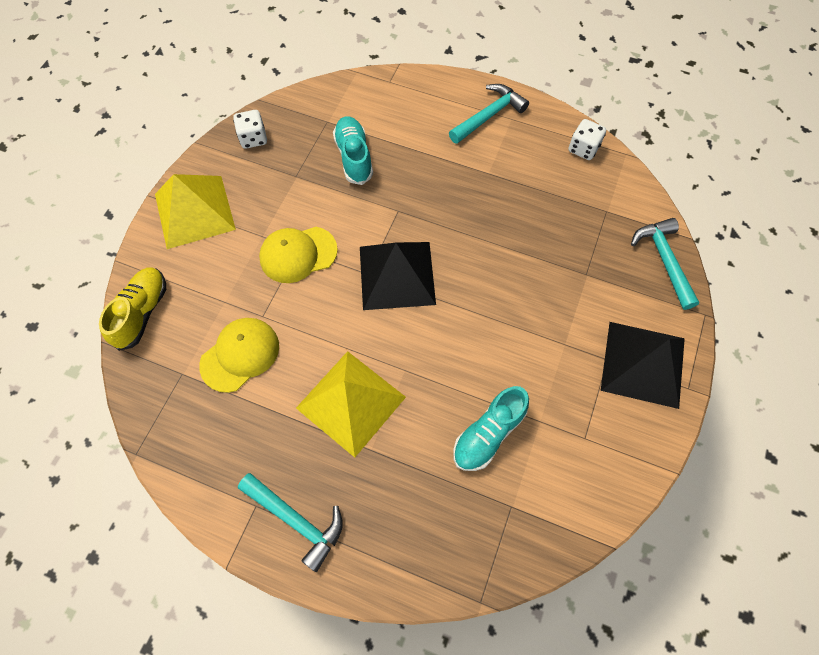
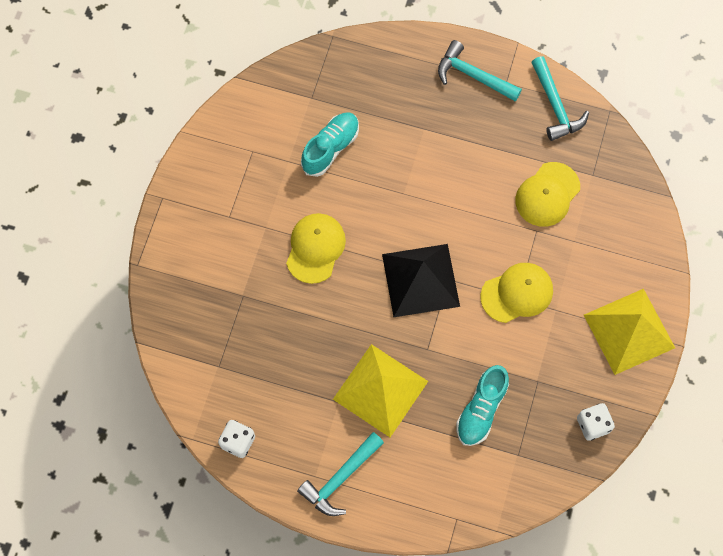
camera: 175 degrees right, 5 degrees up
yellow shoe [99,267,166,351] -> none
yellow pyramid [296,351,406,458] -> yellow pyramid moved to [333,344,428,437]
turquoise shoe [333,116,373,185] -> turquoise shoe turned 45 degrees clockwise [456,365,509,446]
black pyramid [601,322,685,409] -> none
turquoise hammer [631,218,699,310] -> turquoise hammer moved to [531,56,589,141]
none -> yellow cap [286,213,346,284]

